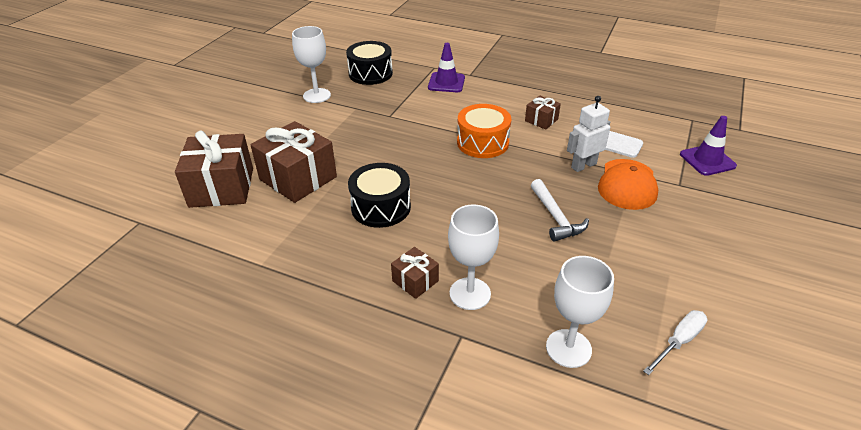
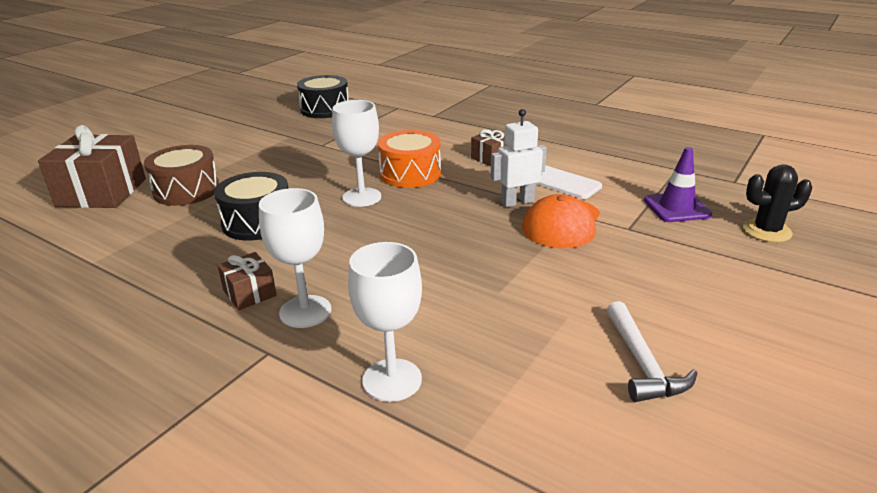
camera: 10 degrees right, 10 degrees down
brown gift [250,121,337,203] -> brown drum [144,145,219,206]
white goblet [292,26,331,103] -> white goblet moved to [332,100,381,207]
purple traffic cone [428,43,465,92] -> none
white hammer [531,179,589,242] -> white hammer moved to [607,301,698,402]
white screwdriver [643,310,707,375] -> none
none -> black cactus [743,164,812,242]

